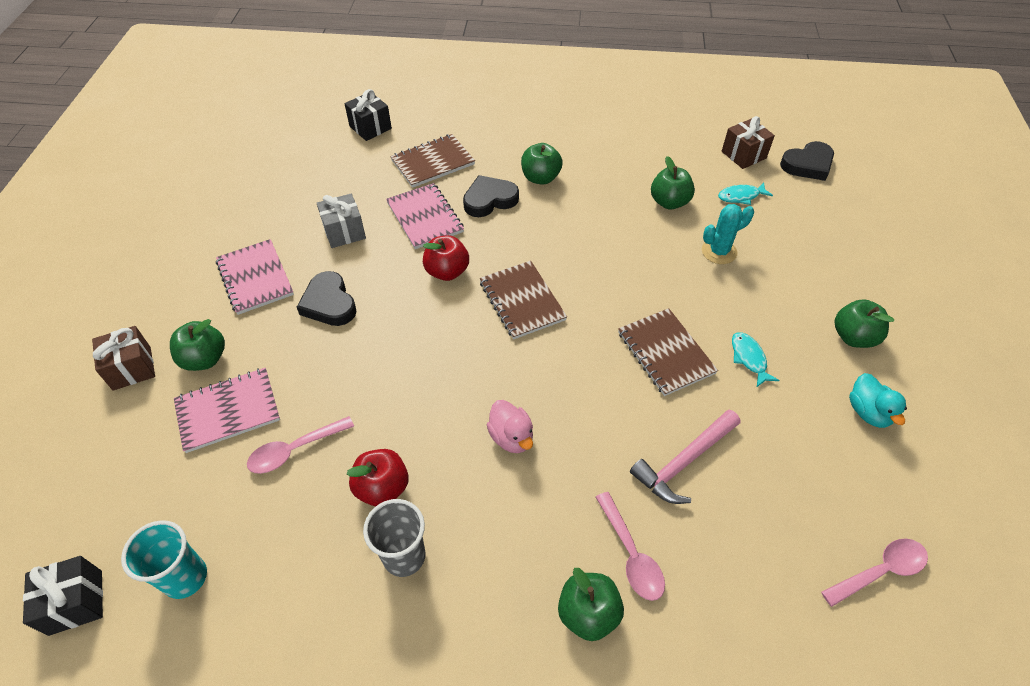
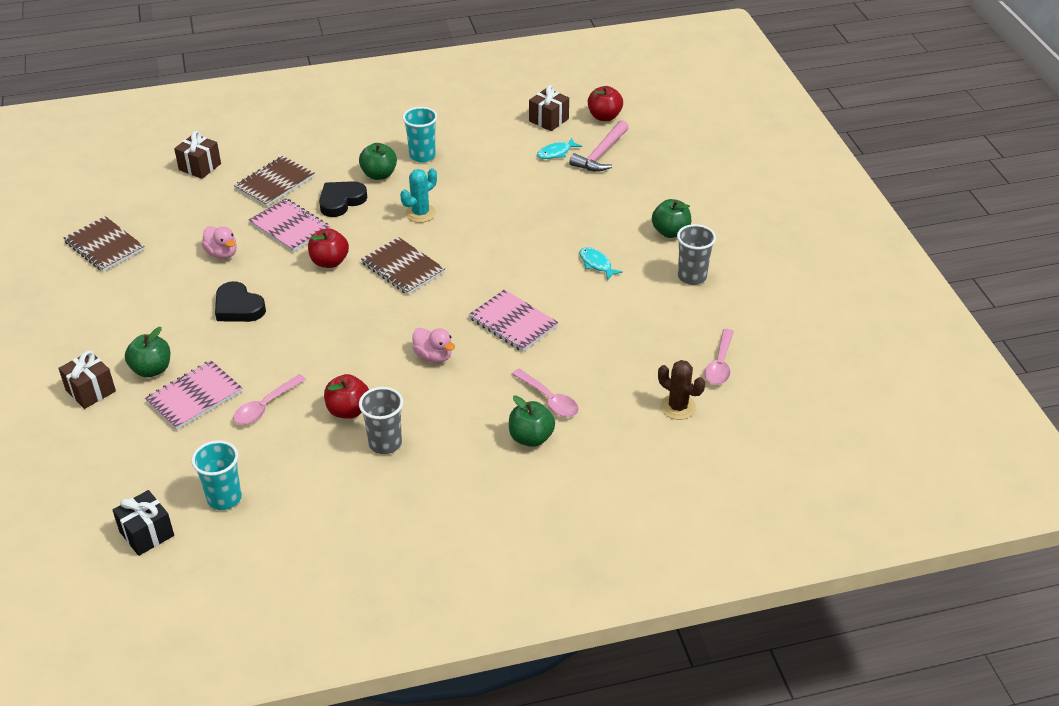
camera: 20 degrees left, 10 degrees down
pink notebook [216,239,294,315] -> pink notebook moved to [469,289,559,352]
grey gift [317,194,366,248] -> pink duck [201,226,237,259]
black gift [344,89,392,141] -> brown gift [174,131,221,179]
brown notebook [618,308,718,396] -> brown notebook moved to [63,216,145,272]
pink hammer [630,410,740,504] -> pink hammer moved to [569,120,629,172]
green apple [651,156,695,209] -> none
turquoise cactus [702,204,754,264] -> turquoise cactus moved to [400,168,437,223]
black heart [780,141,834,181] -> red apple [588,86,623,121]
pink spoon [821,539,928,607] -> pink spoon turned 150 degrees clockwise [704,329,734,385]
turquoise duck [849,373,907,428] -> grey cup [677,224,716,285]
none -> turquoise cup [402,107,437,162]
none -> brown cactus [658,360,705,420]

